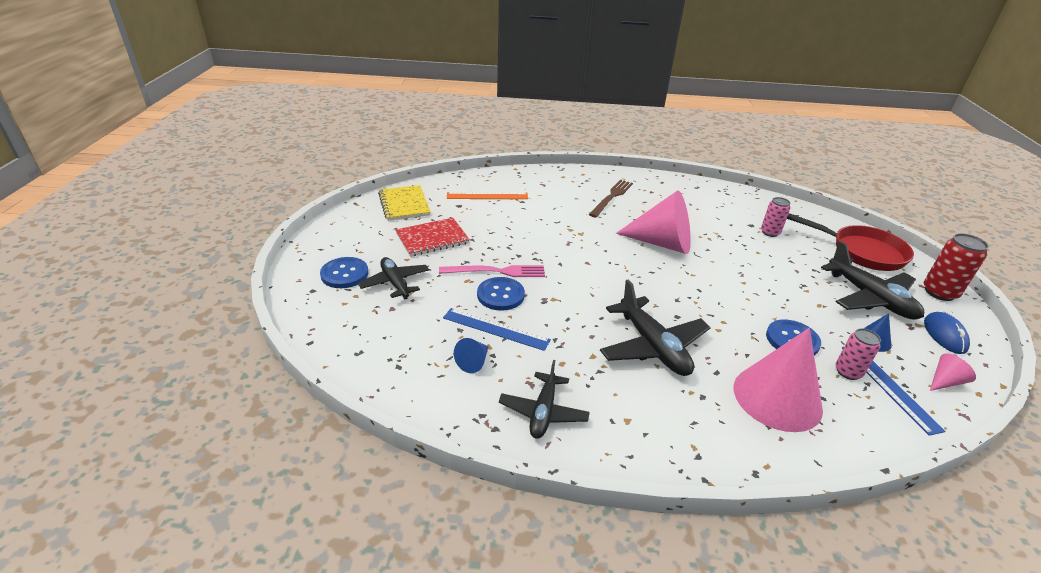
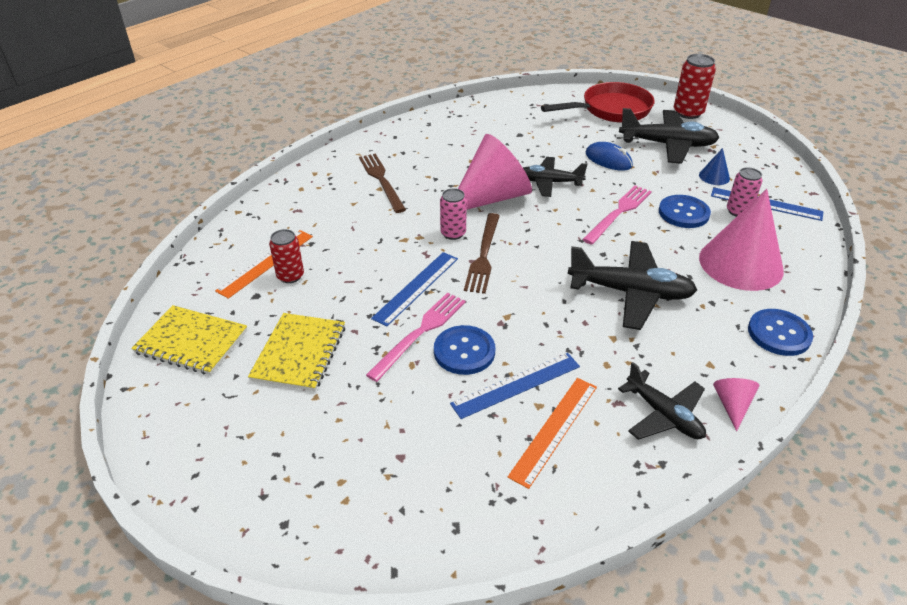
camera: 50 degrees left, 5 degrees up
blue button [320,257,368,288] -> blue button moved to [748,309,813,356]
black plane [358,257,429,300] -> black plane moved to [523,157,587,197]
red notebook [396,218,470,257] -> yellow notebook [248,313,345,391]
blue cone [454,338,488,373] -> orange ruler [508,378,597,489]
pink can [761,197,791,237] -> pink can moved to [440,188,467,240]
blue mouse [924,312,970,354] -> blue mouse moved to [586,142,633,171]
pink cone [930,354,976,391] -> pink cone moved to [713,378,759,431]
none -> red can [269,229,304,283]
none -> blue ruler [371,252,458,327]
none -> brown fork [464,213,500,294]
none -> pink fork [582,185,652,245]

